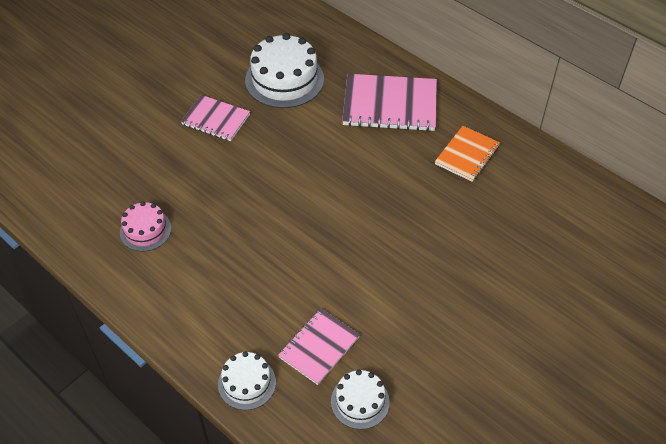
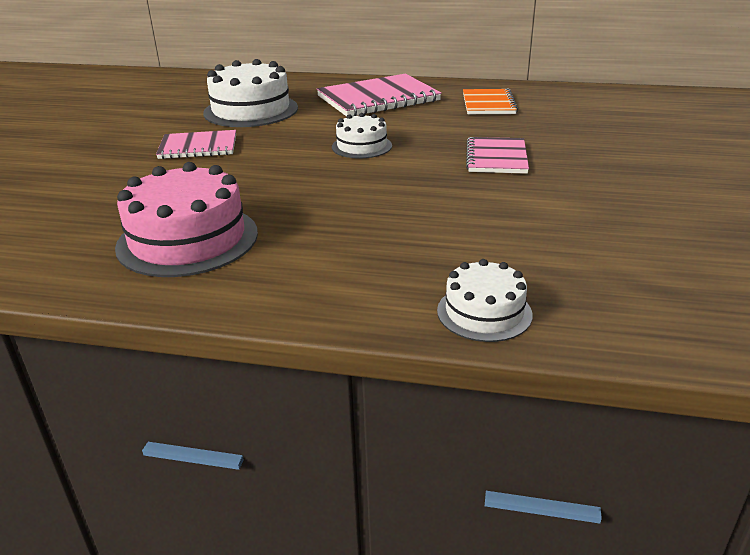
camera: 30 degrees left, 20 degrees down
pink cake [120,201,171,251] -> pink cake [115,162,258,277], size x1.77
pink notebook [278,308,360,385] -> pink notebook moved to [466,137,529,174]
white cake [331,370,390,429] -> white cake moved to [332,113,392,159]

